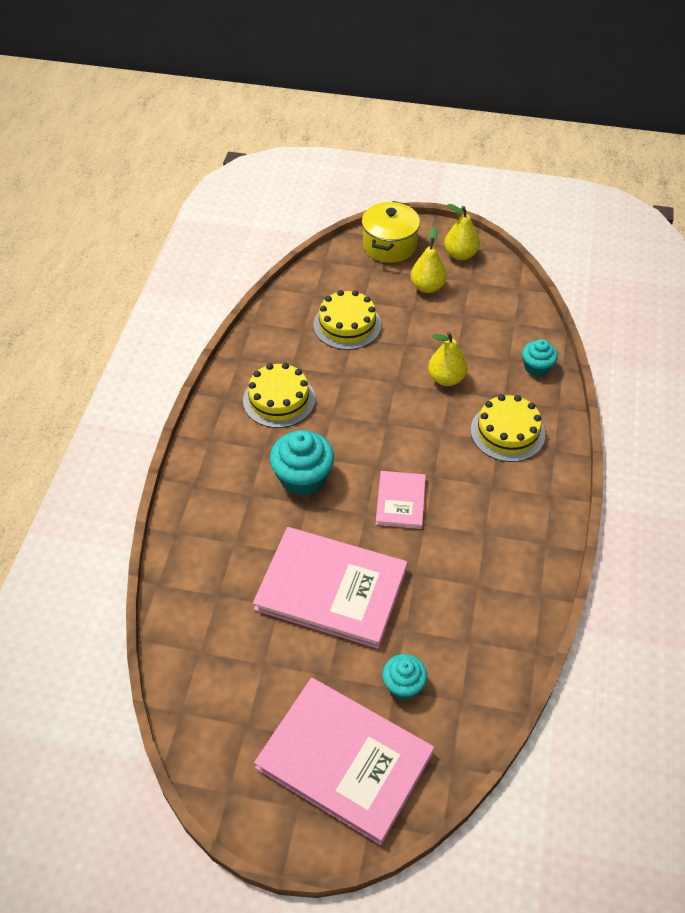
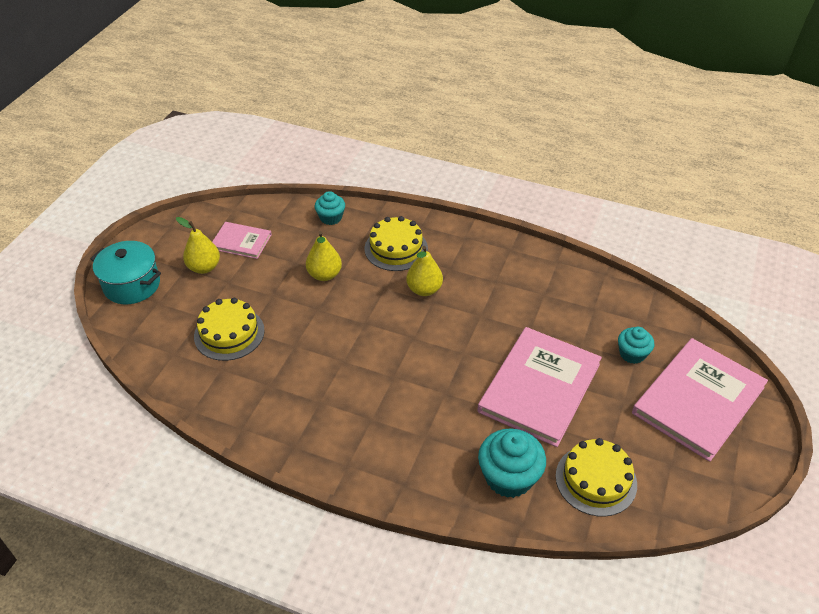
camera: 80 degrees left, 5 degrees down
yellow cake [243,363,315,428] -> yellow cake moved to [556,438,637,517]
turquoise cupcake [270,430,334,496] -> turquoise cupcake moved to [478,428,546,498]
yellow pot [362,201,420,263] -> turquoise pot [90,241,161,304]
pink book [375,471,426,529] -> pink book moved to [212,222,272,259]
yellow pear [445,204,480,260] -> yellow pear moved to [406,246,443,296]

